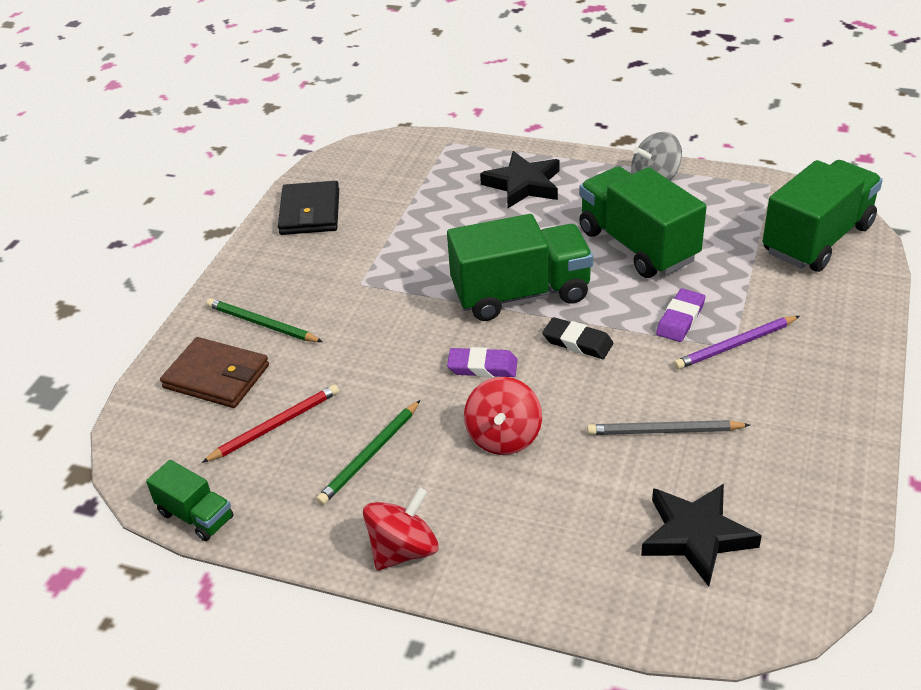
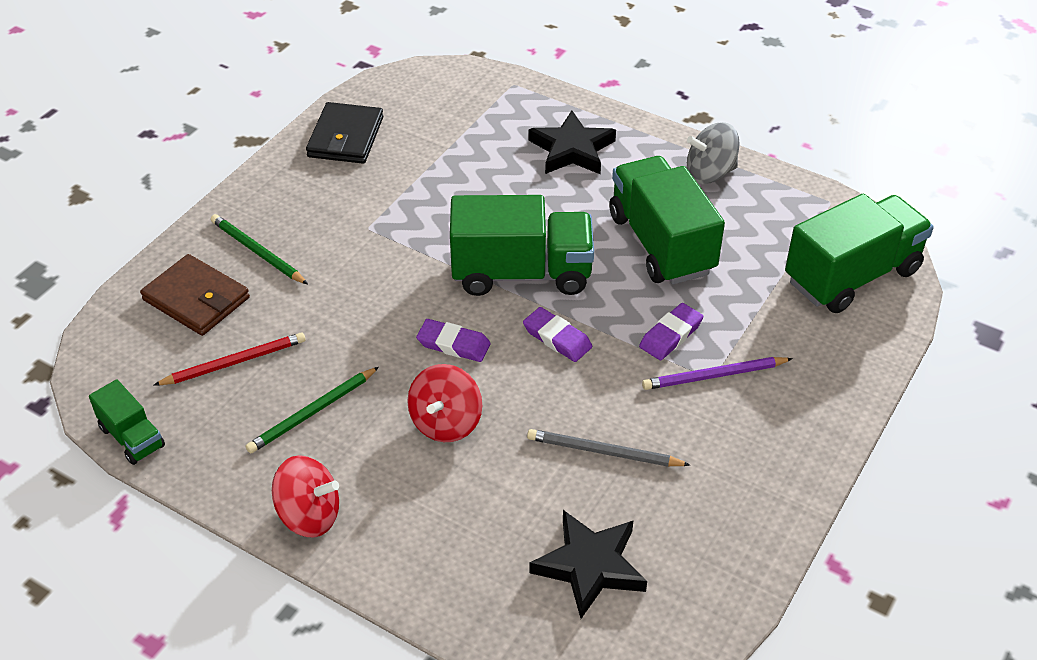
camera: 10 degrees right, 5 degrees up
red spinning top [363,487,439,570] -> red spinning top turned 45 degrees clockwise [272,455,339,537]
black eraser [542,317,613,359] -> purple eraser [523,307,592,362]

